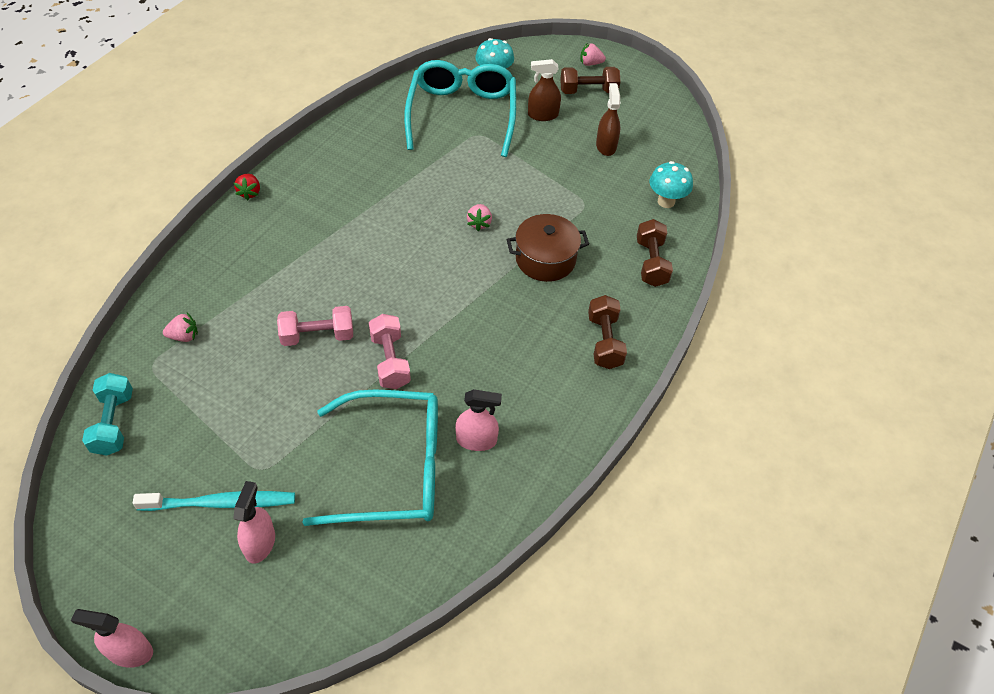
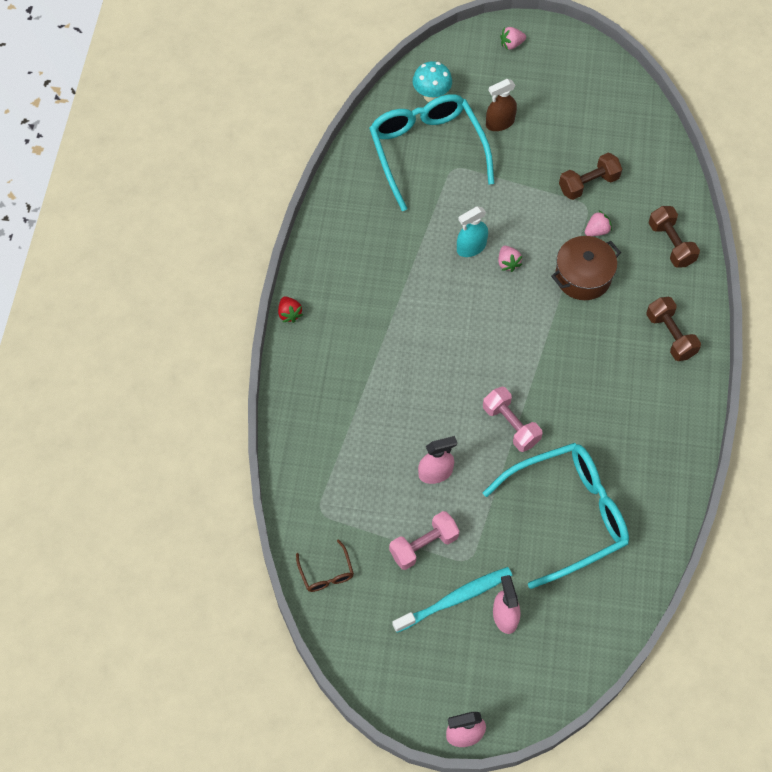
camera: 20 degrees left, 10 degrees up
turquoise dumbbell [82,373,133,456] -> brown glasses [296,539,354,592]
pink strawberry [163,313,198,342] -> pink strawberry moved to [585,210,612,236]
pink dumbbell [277,306,353,346] -> pink dumbbell moved to [389,511,459,570]
pink spray bottle [455,389,502,451] -> pink spray bottle moved to [418,436,457,484]
brown dumbbell [560,67,621,94] -> brown dumbbell moved to [559,153,622,200]
brown spray bottle [596,83,620,156] -> none
turquoise mushroom [649,161,693,208] -> none
none -> turquoise spray bottle [457,206,488,257]

